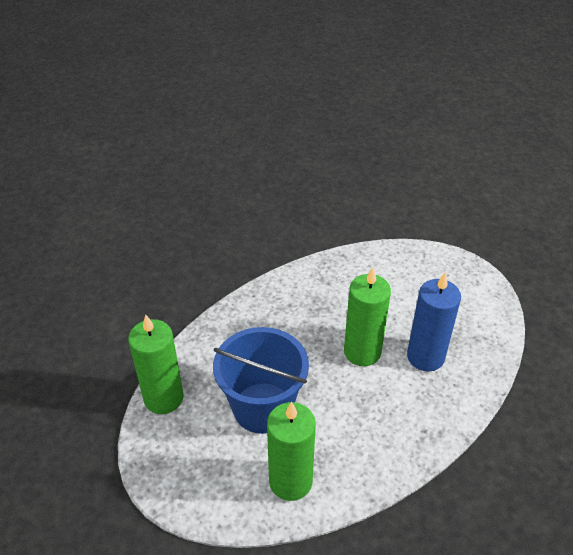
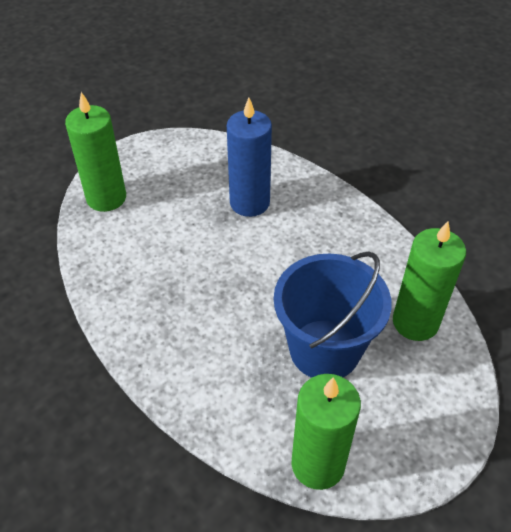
camera: 90 degrees left, 5 degrees up
green candle [344,268,391,366] -> green candle moved to [65,92,126,212]

